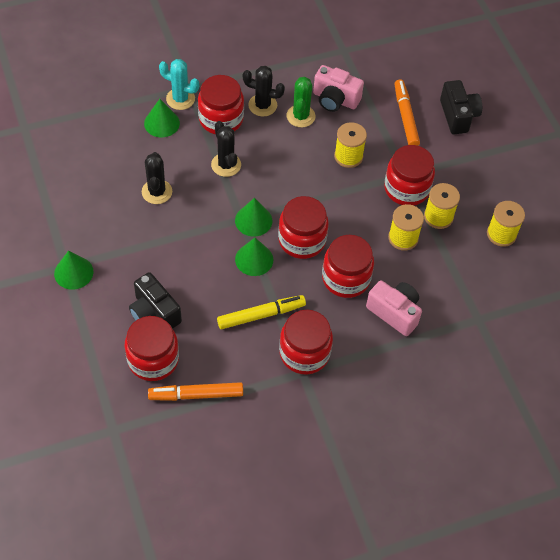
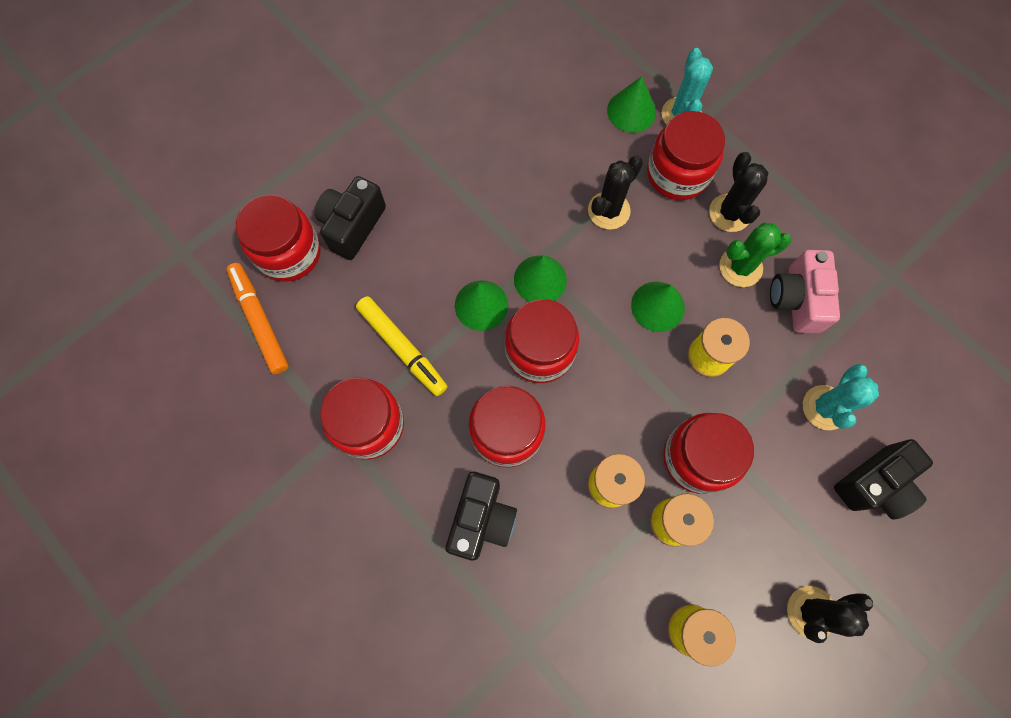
camera: 70 degrees right, 15 degrees up
green cone [54,251,93,290] -> green cone moved to [631,282,685,332]
black cactus [142,152,172,204] -> black cactus moved to [787,586,873,643]
pink camera [366,280,422,336] -> black camera [445,471,517,560]
orange marker [394,79,420,146] -> turquoise cactus [803,364,879,430]

